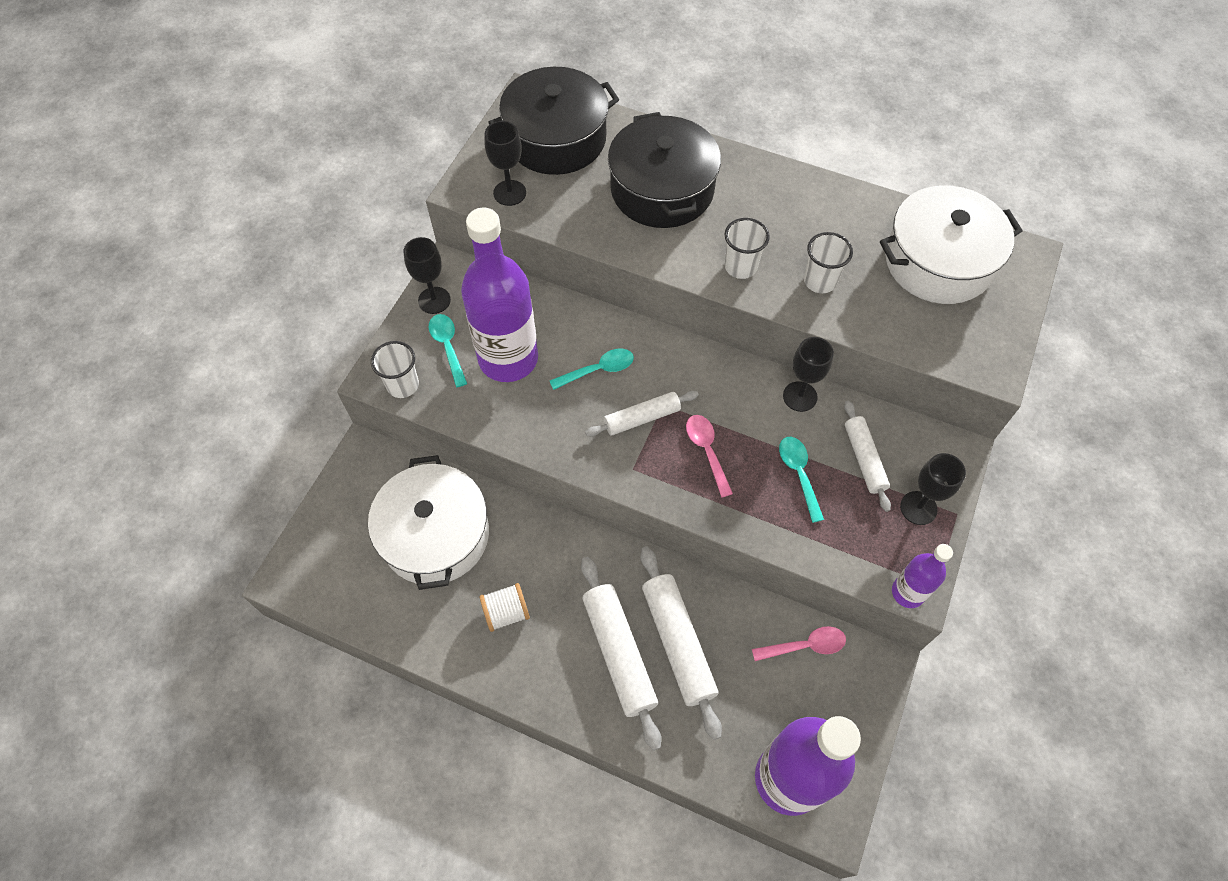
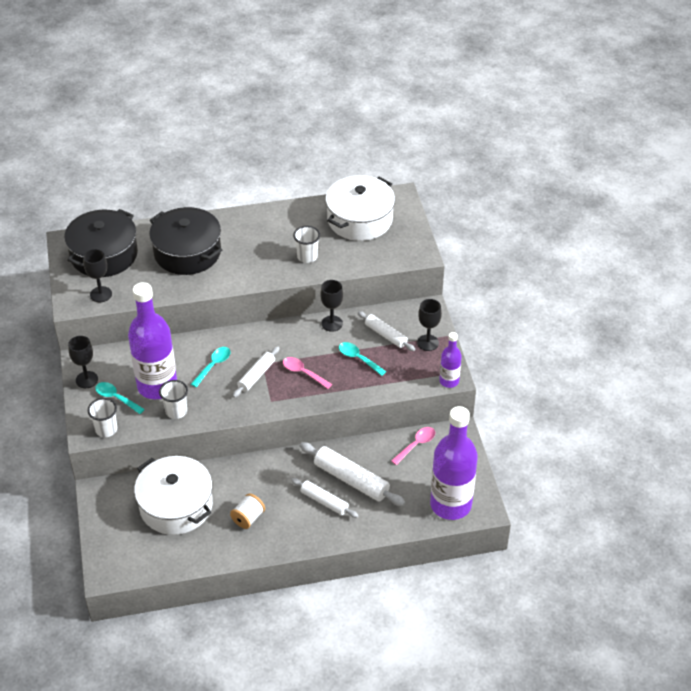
camera: 35 degrees left, 15 degrees down
white rolling pin [581,557,661,751] -> white rolling pin [291,478,359,518], size x0.63
white cup [725,218,770,279] -> white cup moved to [159,380,188,419]

